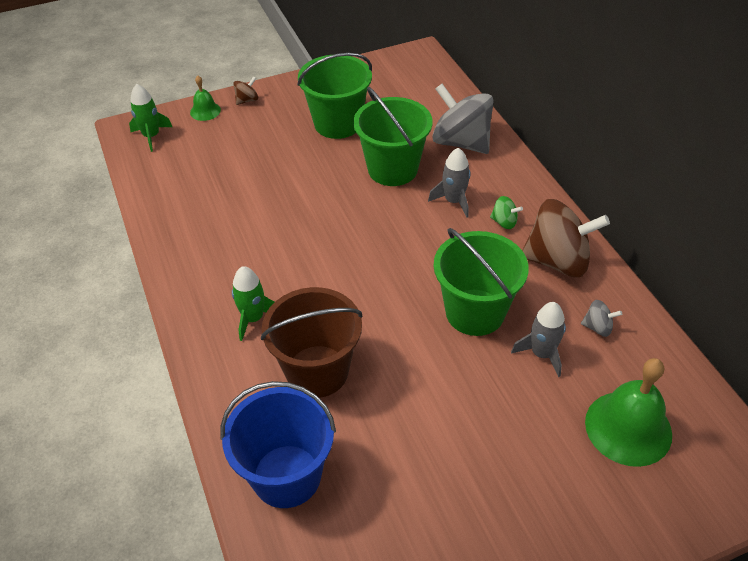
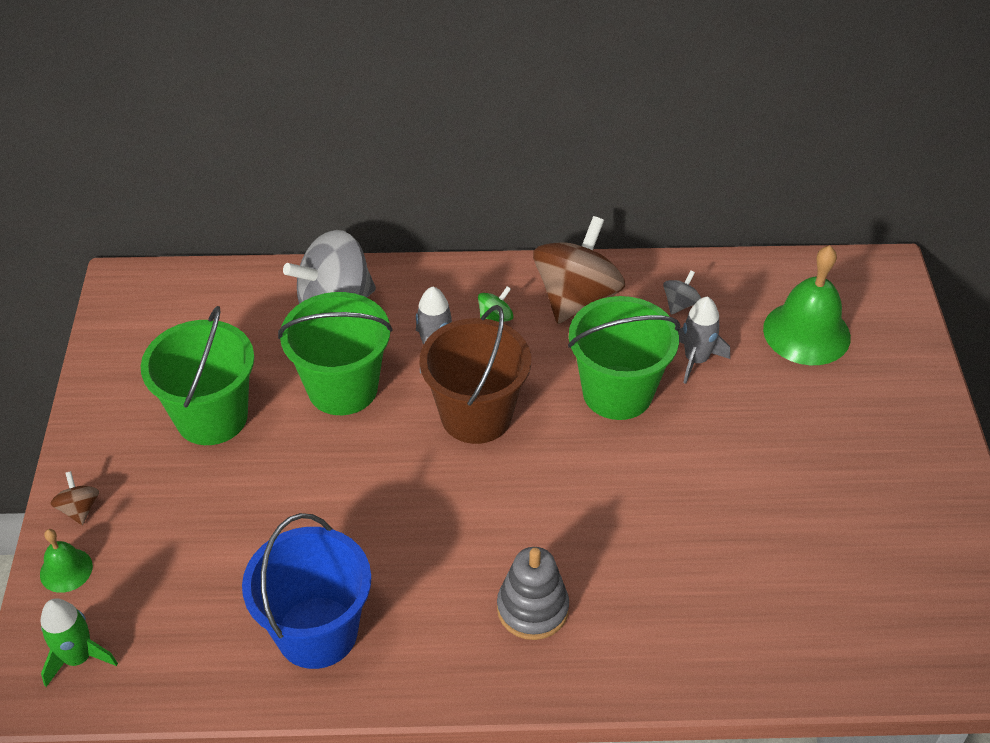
camera: 70 degrees left, 0 degrees up
blue bucket [220,381,336,508] -> blue bucket moved to [242,513,371,669]
green rocket [232,266,274,341] -> grey stacking toy [497,547,569,640]
brown bucket [261,287,362,398] -> brown bucket moved to [419,305,531,444]

